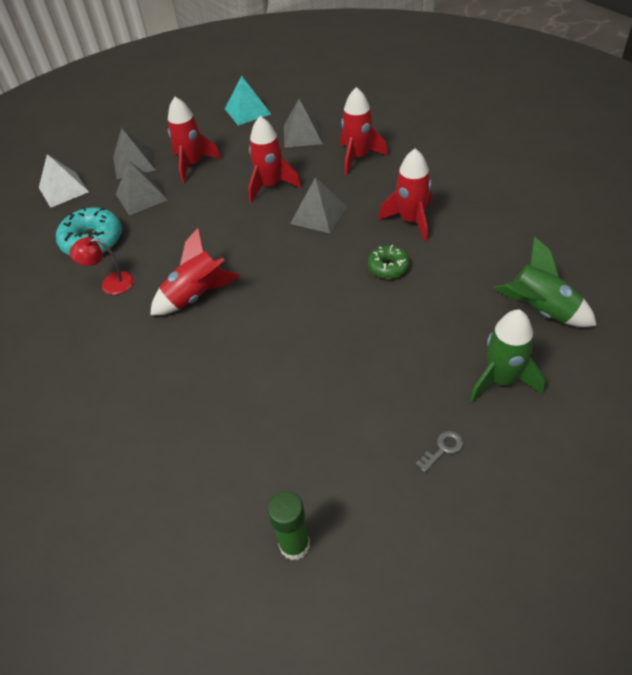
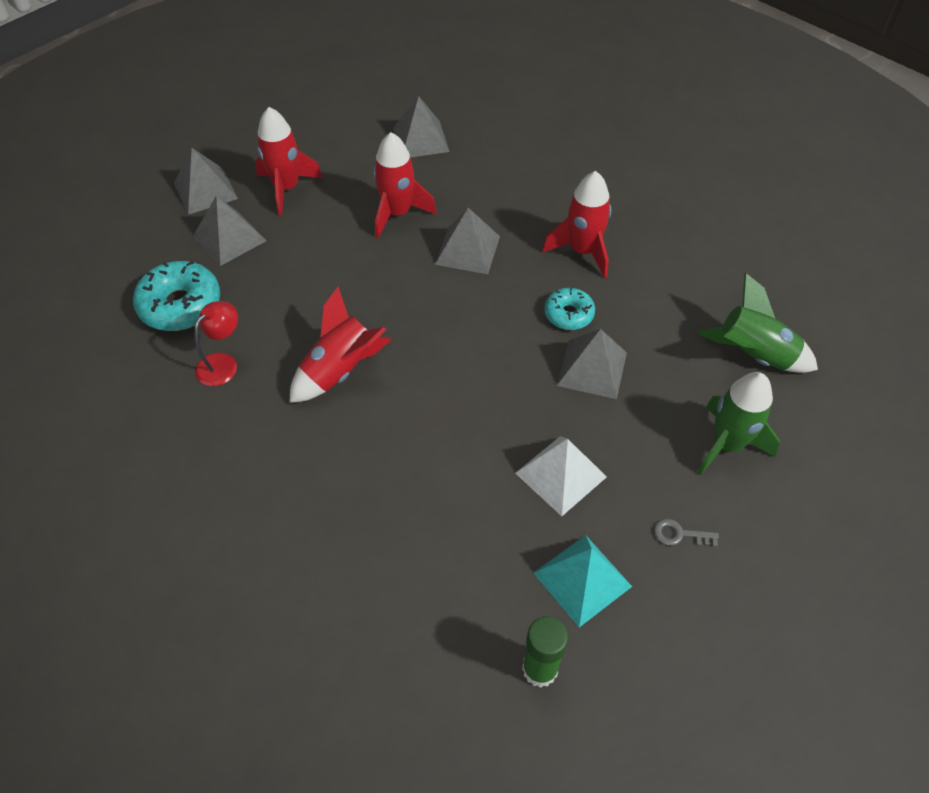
camera: 15 degrees left, 5 degrees up
white pyramid [39,154,89,208] -> white pyramid moved to [515,436,607,516]
red lamp [69,237,134,295] -> red lamp turned 135 degrees clockwise [195,301,238,386]
turquoise pyramid [225,76,271,126] -> turquoise pyramid moved to [534,535,632,627]
red rocket [340,87,388,175] -> none
green donut [368,245,410,279] -> turquoise donut [544,287,595,330]
grey key [416,431,463,472] -> grey key turned 120 degrees counterclockwise [654,519,719,547]
none -> grey pyramid [557,329,627,399]

